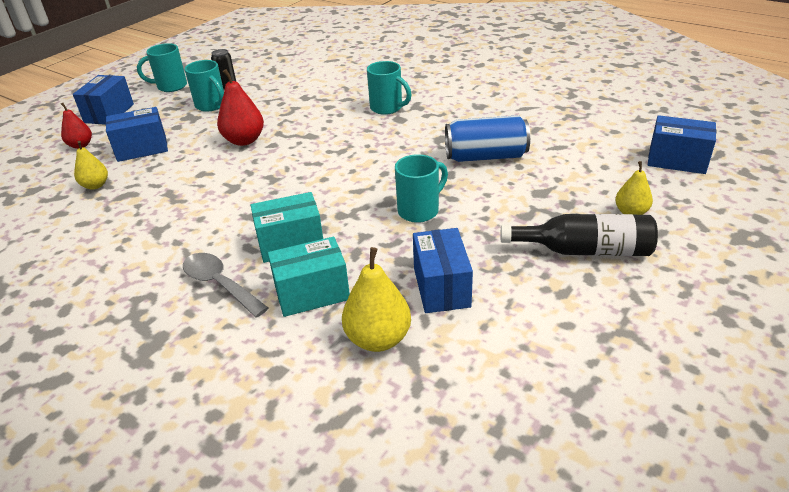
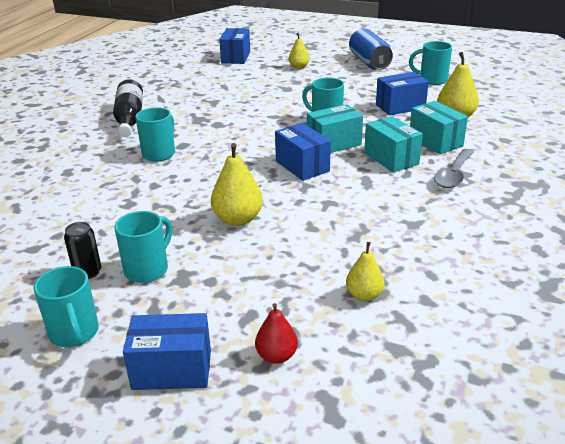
camera: 105 degrees left, 5 degrees down
blue box [106,107,168,162] -> blue box moved to [275,123,331,181]
red pear [217,69,264,146] -> yellow pear [211,143,263,226]
blue can [445,115,530,162] -> blue can moved to [349,28,393,70]
black bottle [501,214,658,256] -> black bottle moved to [113,79,143,137]
none -> turquoise box [307,104,363,153]
none -> turquoise mug [409,41,452,85]

